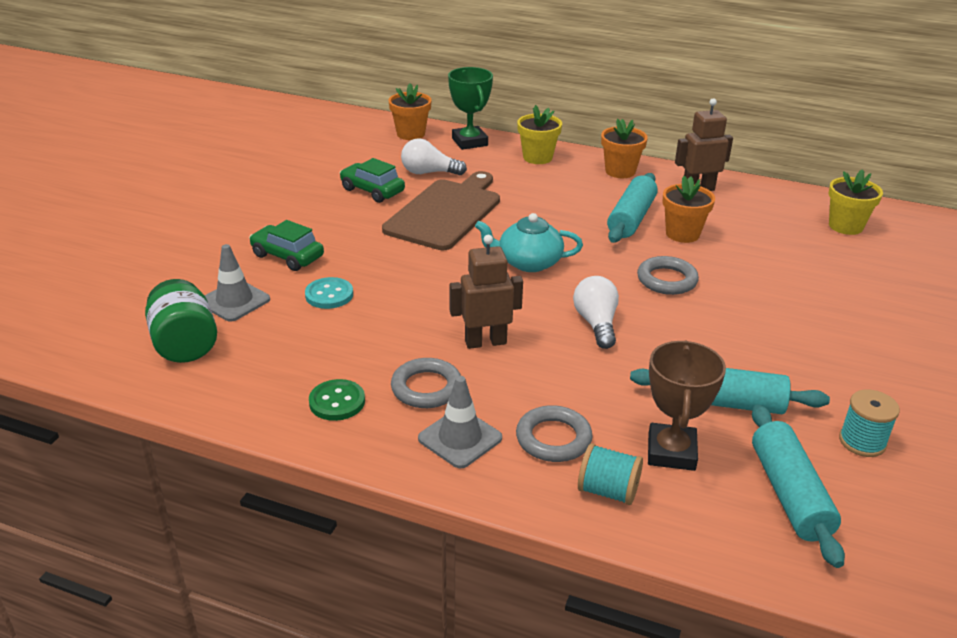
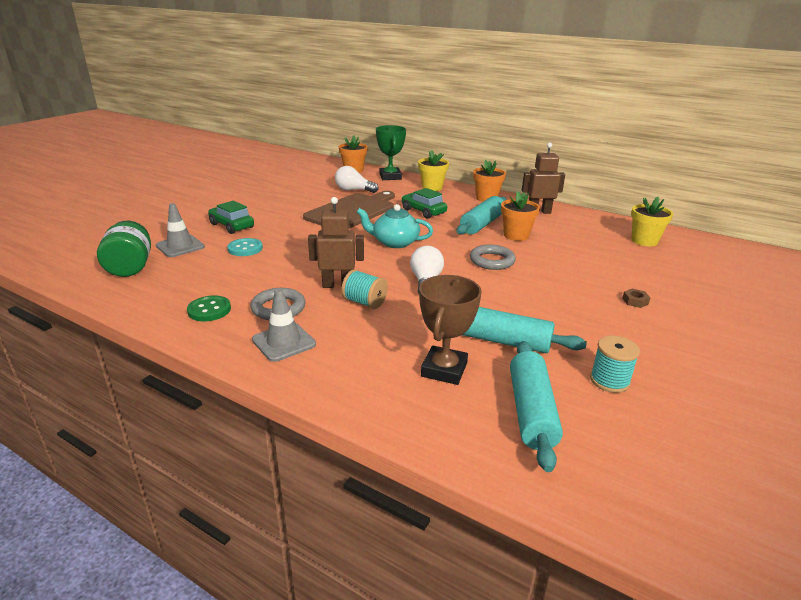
camera: 10 degrees right, 5 degrees down
green car [340,158,405,203] -> green car moved to [402,188,447,218]
grey ring [516,405,593,462] -> none
turquoise spool [578,443,643,505] -> turquoise spool moved to [341,269,388,309]
none -> brown nut [622,289,650,308]

